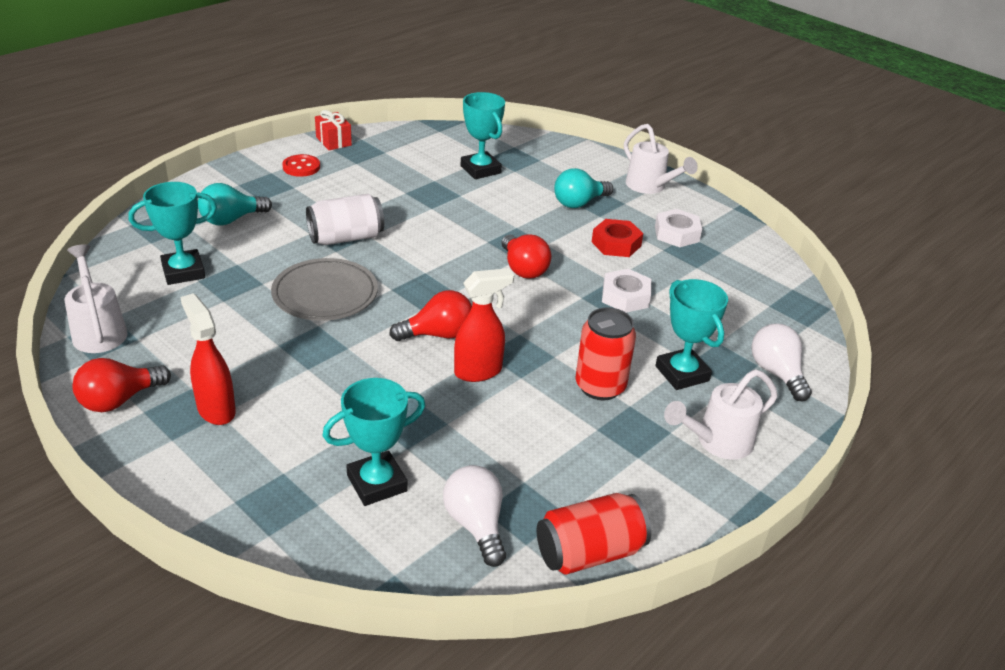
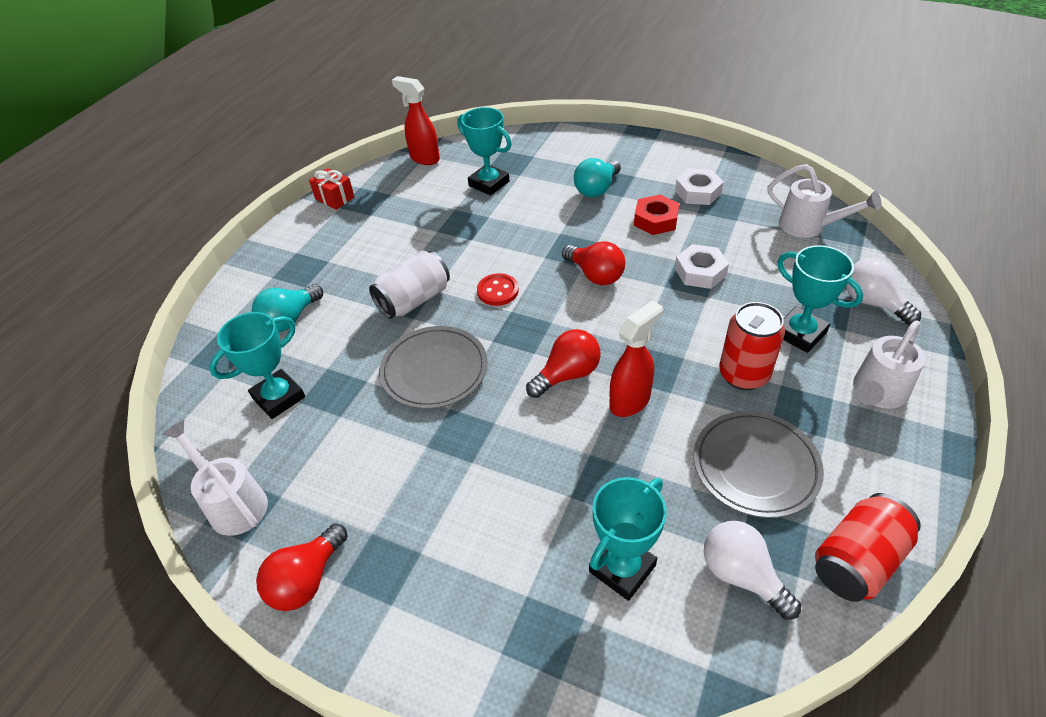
camera: 15 degrees left, 10 degrees up
red spray bottle [180,293,236,425] -> red spray bottle moved to [392,76,440,165]
red button [282,154,320,177] -> red button moved to [477,273,519,306]
white watering can [624,124,698,194] -> white watering can moved to [768,164,882,238]
none -> grey plate [694,411,824,518]

